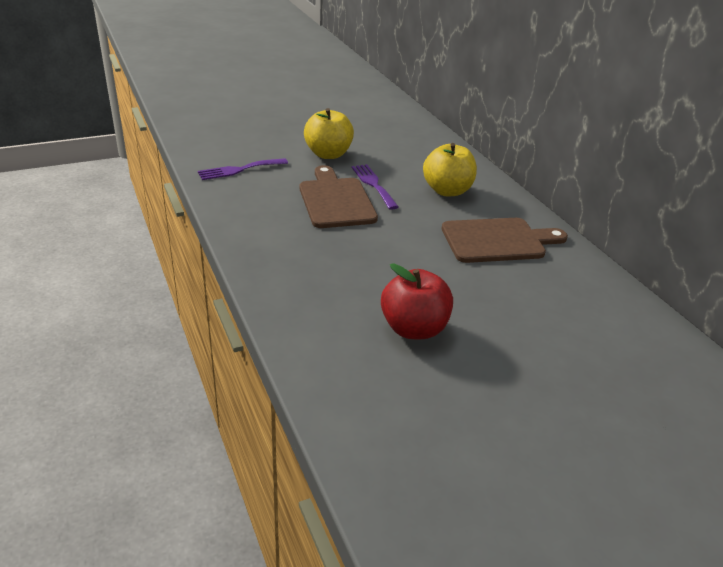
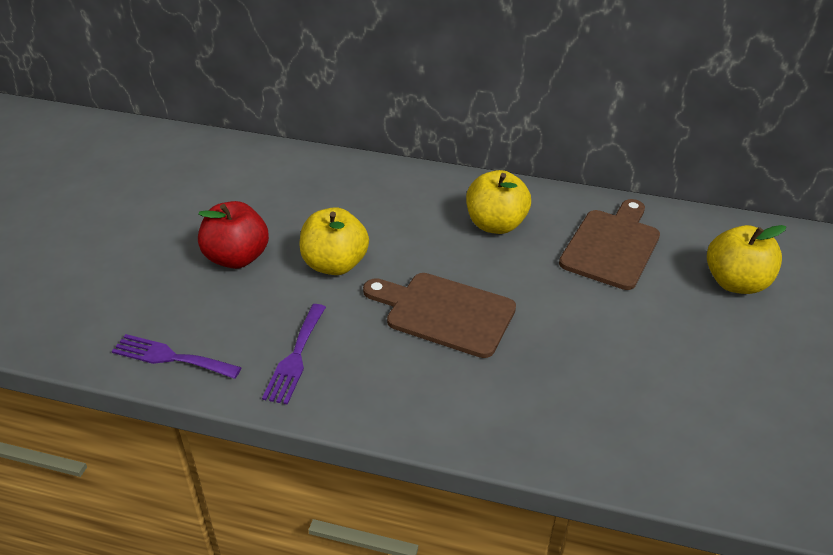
camera: 50 degrees left, 5 degrees up
purple fork [352,164,398,210] -> purple fork moved to [112,334,242,379]
red apple [381,263,453,339] -> red apple moved to [198,201,269,269]
none -> yellow apple [707,225,786,294]

